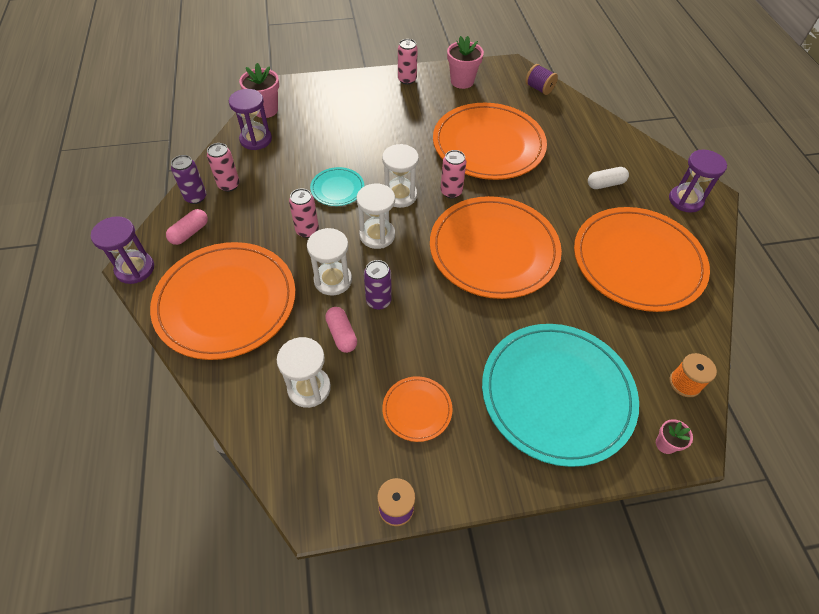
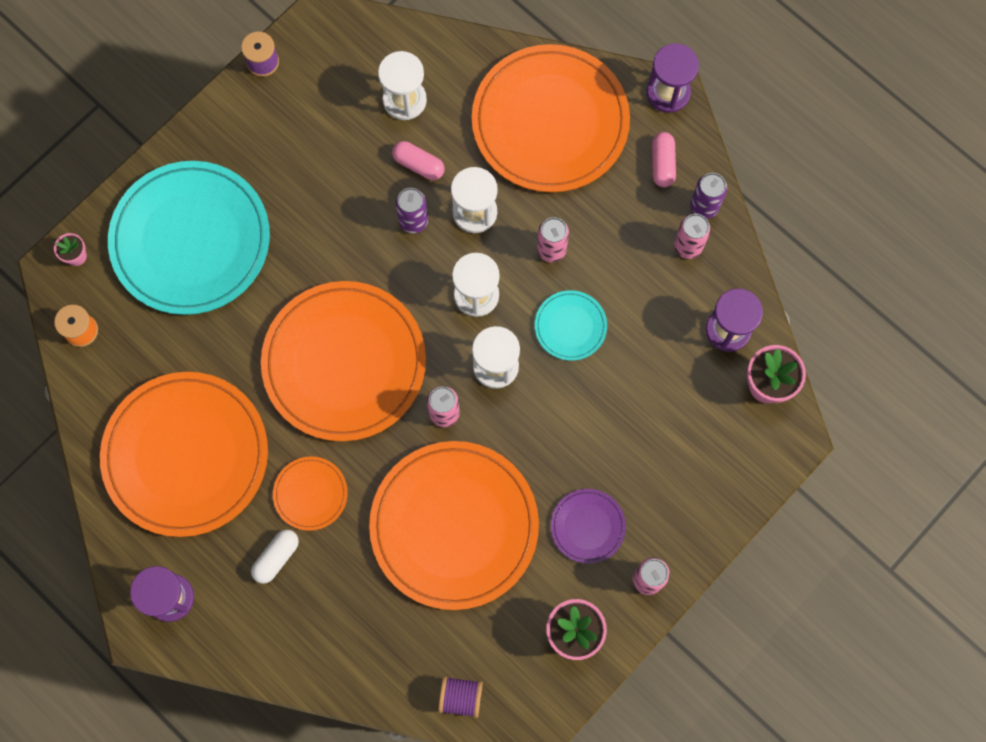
camera: 145 degrees right, 20 degrees up
orange plate [382,376,452,442] -> orange plate moved to [273,456,348,531]
none -> purple plate [551,489,626,564]

